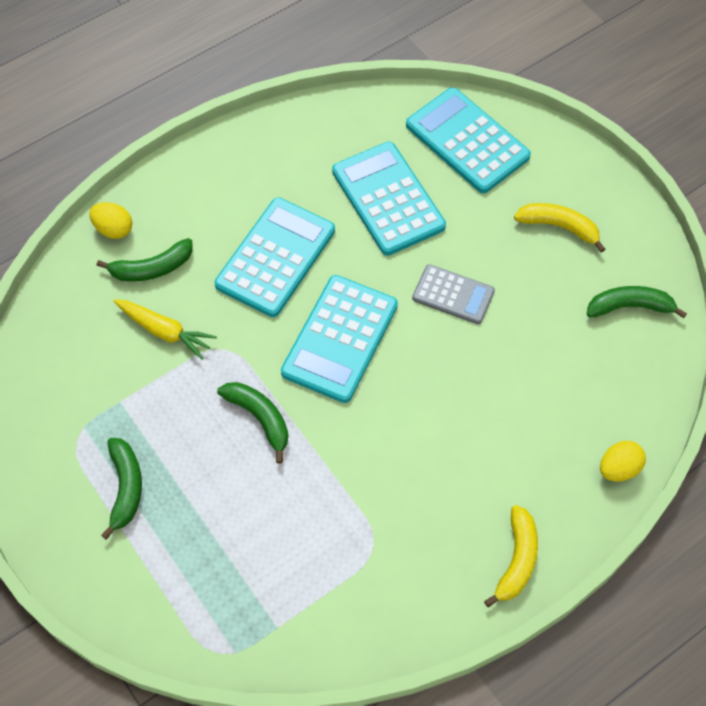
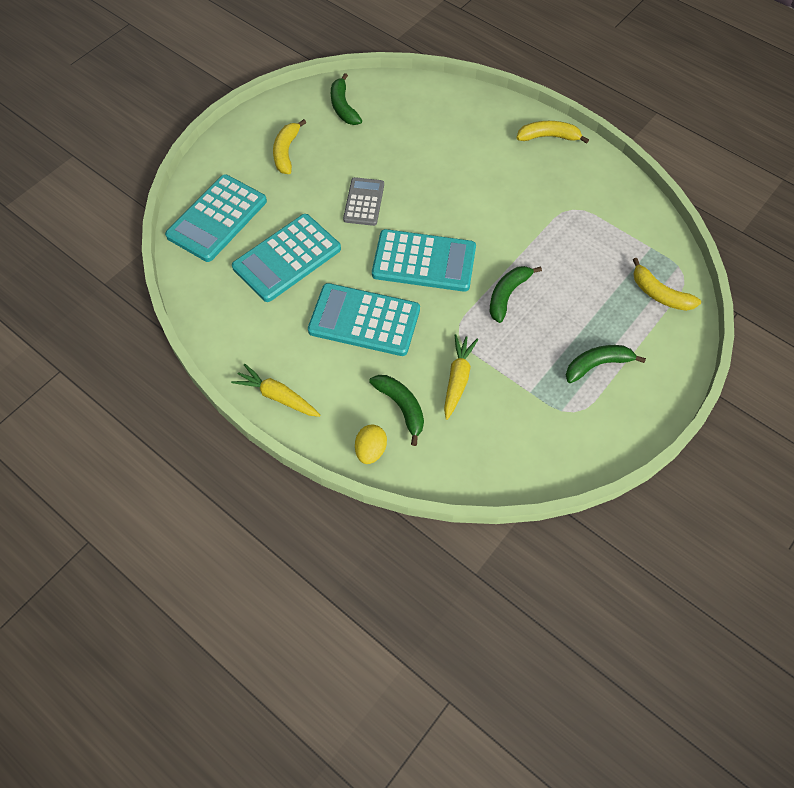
camera: 105 degrees left, 0 degrees up
yellow egg [600,441,646,482] -> none
none -> yellow carrot [231,364,320,417]
none -> yellow banana [633,258,701,311]

